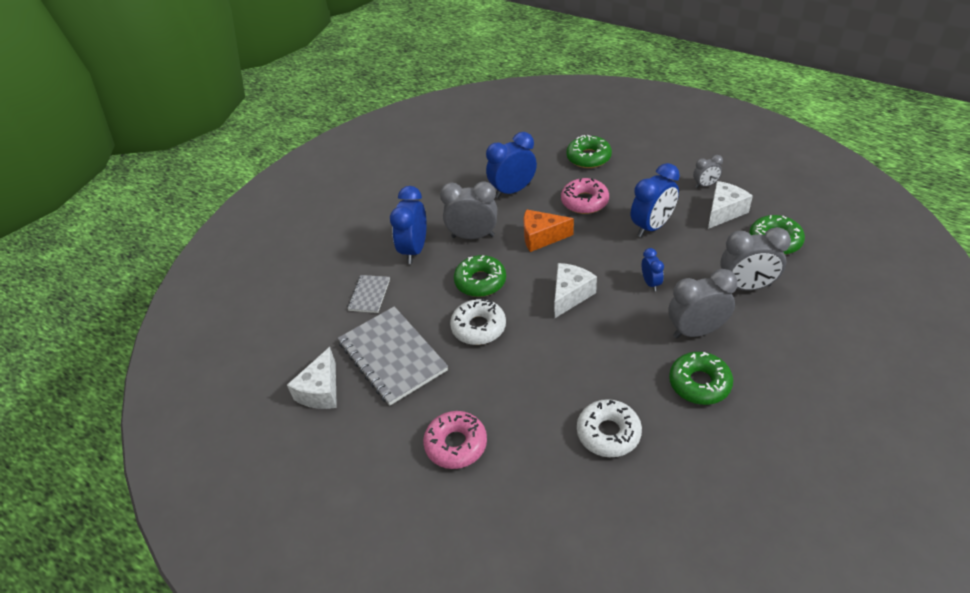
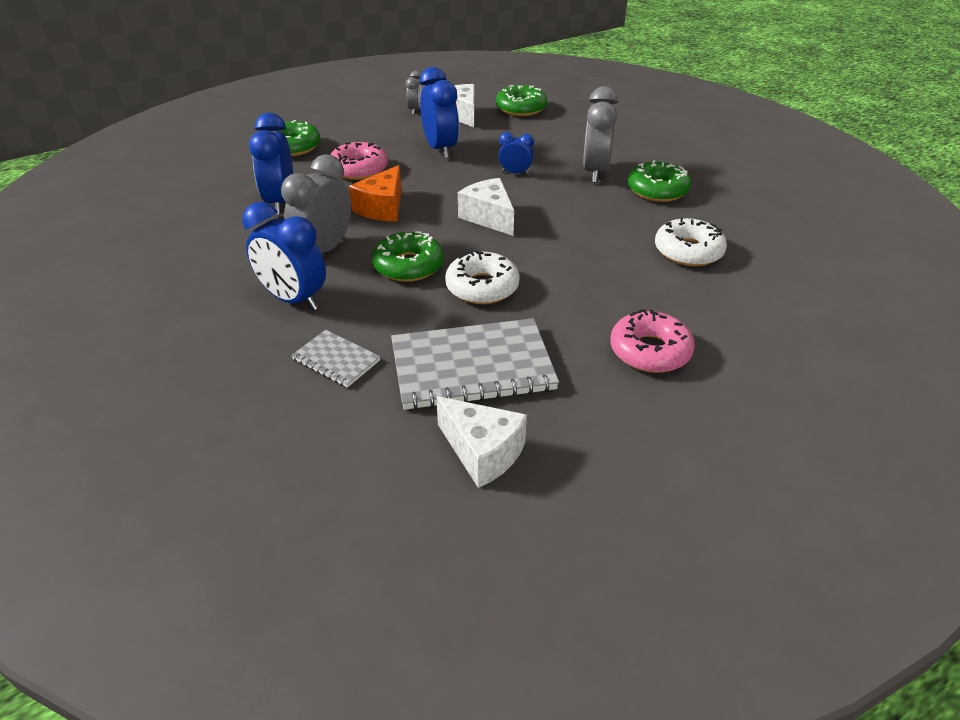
camera: 70 degrees left, 5 degrees down
grey clock [720,227,791,291] -> none

